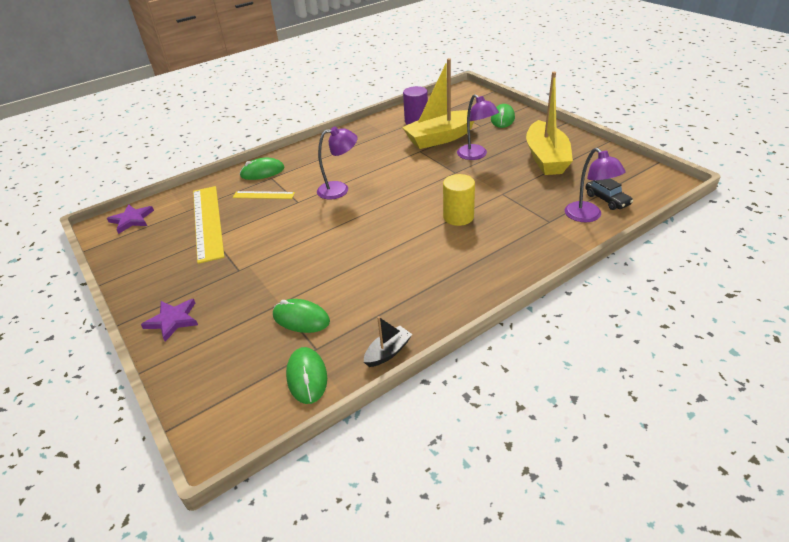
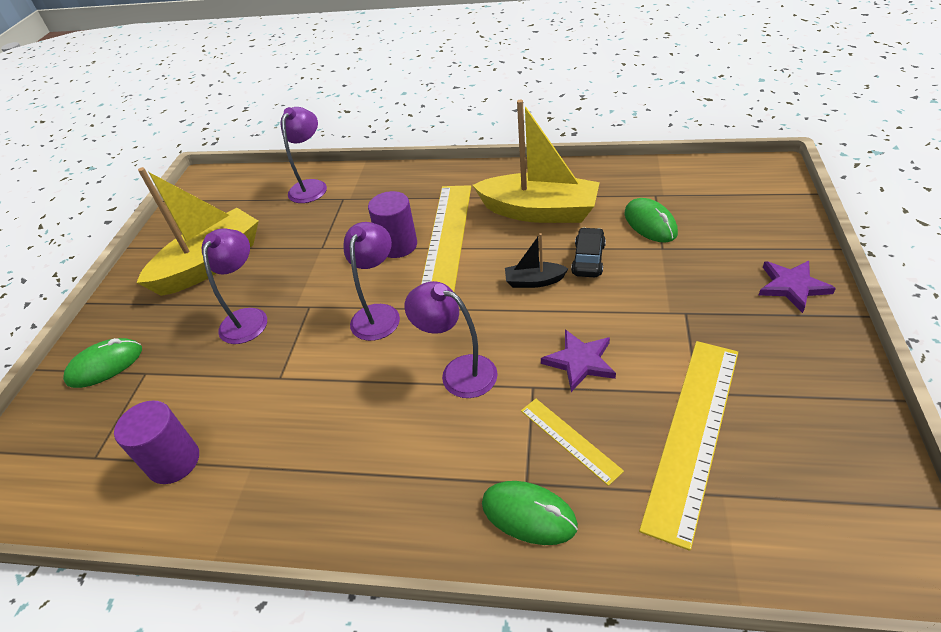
camera: 135 degrees left, 5 degrees up
purple star [107,204,154,234] -> purple star moved to [541,330,616,392]
green mouse [286,347,327,404] -> none
black boat [364,316,412,367] -> black boat moved to [505,233,569,288]
yellow boat [402,58,474,149] -> yellow boat moved to [473,100,600,223]
yellow cylinder [443,174,475,226] -> purple cylinder [368,191,417,258]
black car [585,178,633,210] -> black car moved to [571,227,606,277]
none -> purple lamp [344,222,400,341]
none -> yellow ruler [421,185,471,292]

